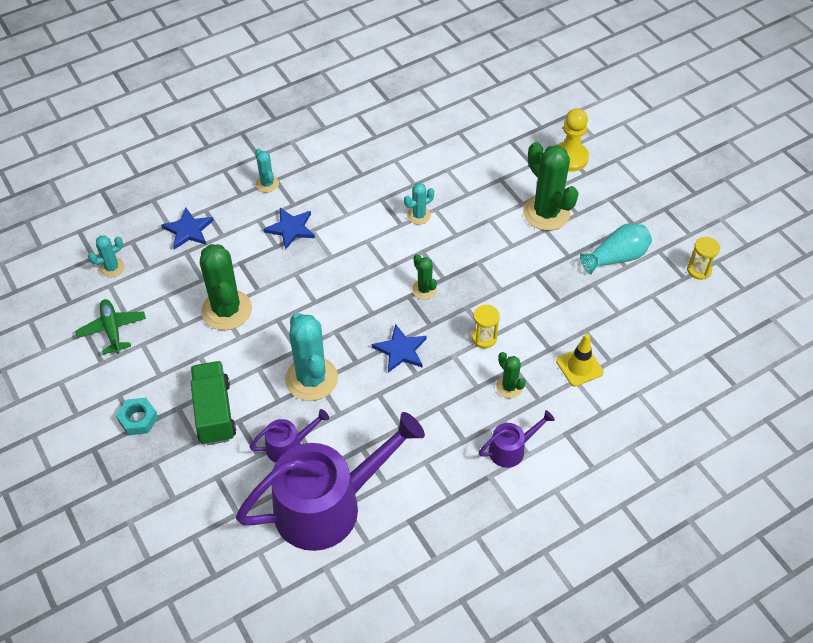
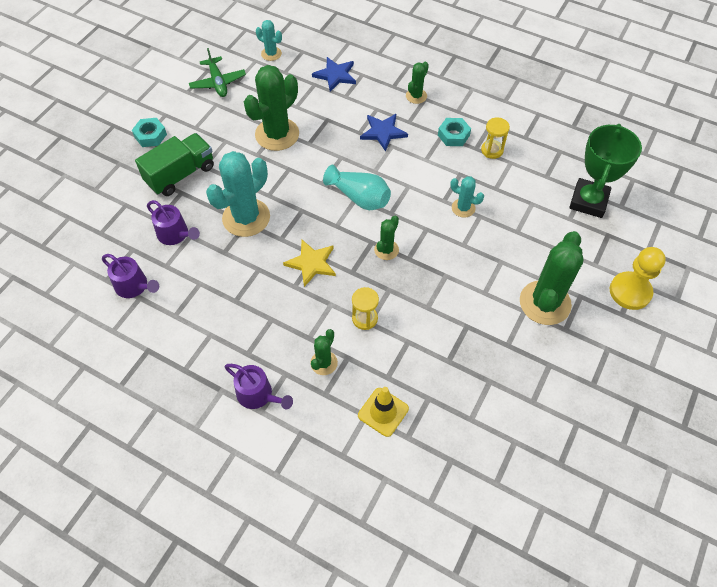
camera: 60 degrees right, 5 degrees up
green plane [75,299,146,355] -> green plane turned 120 degrees clockwise [189,48,246,97]
purple watering can [236,412,425,551] -> purple watering can [102,254,159,298], size x0.44
turquoise cactus [255,149,279,193] -> green cactus [406,62,429,104]
blue star [372,324,427,373] -> yellow star [283,240,336,287]
turquoise vase [580,223,652,274] -> turquoise vase moved to [323,165,391,210]
yellow hourglass [687,237,720,280] -> yellow hourglass moved to [481,117,510,159]
none -> turquoise nut [438,118,471,146]
none -> green trophy [569,124,642,218]

